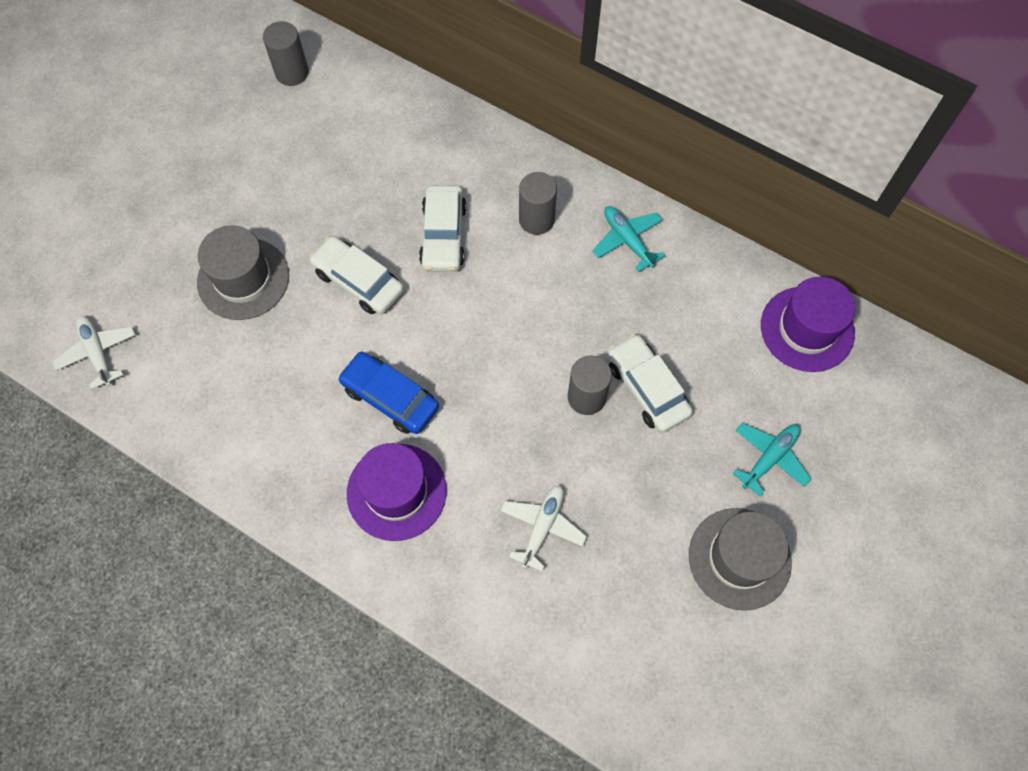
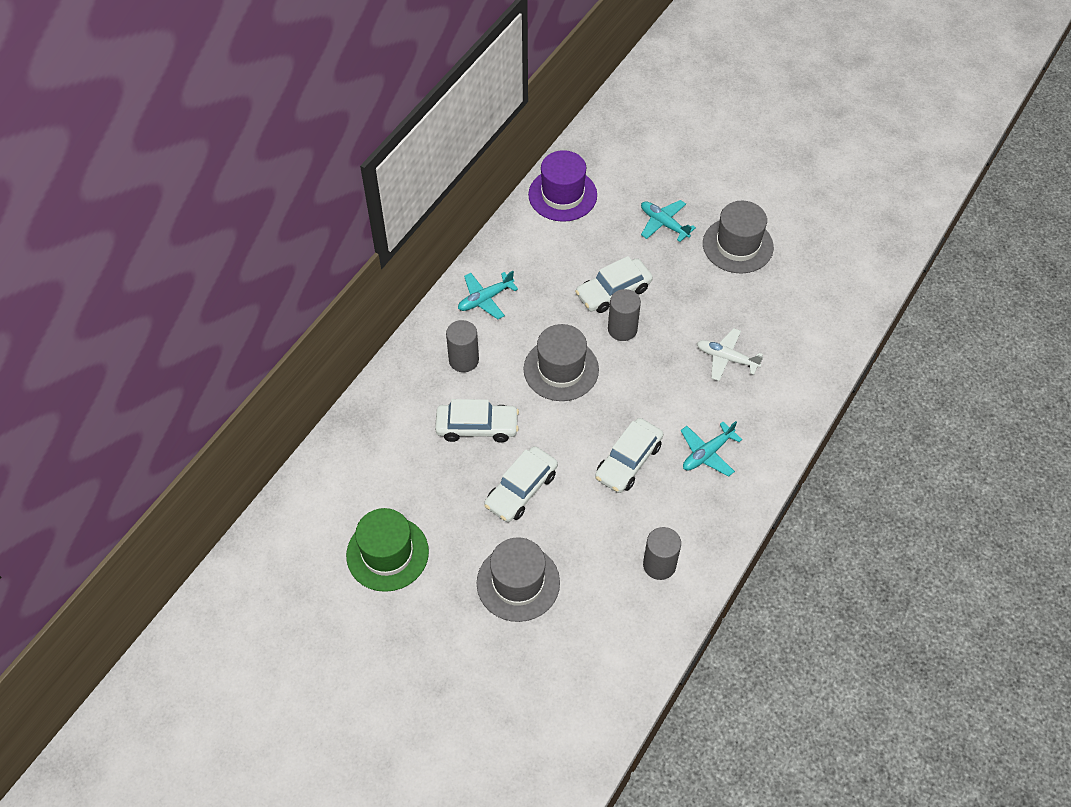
camera: 90 degrees left, 10 degrees down
white plane [52,316,135,390] -> none
grey cylinder [263,21,309,86] -> grey cylinder moved to [643,527,681,580]
blue car [338,352,439,434] -> white car [595,418,663,493]
purple hat [347,443,447,541] -> turquoise plane [681,421,742,477]
none -> green hat [346,508,429,592]
none -> grey hat [523,324,599,401]

